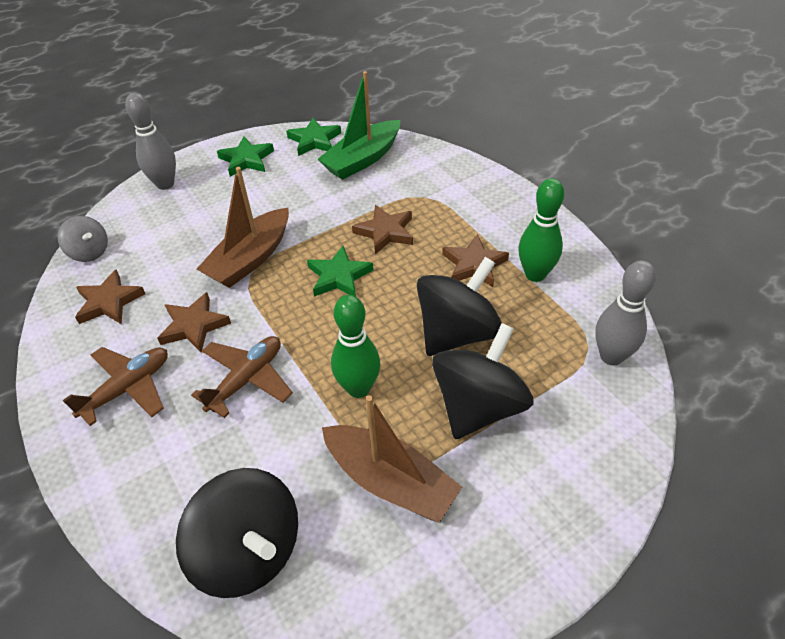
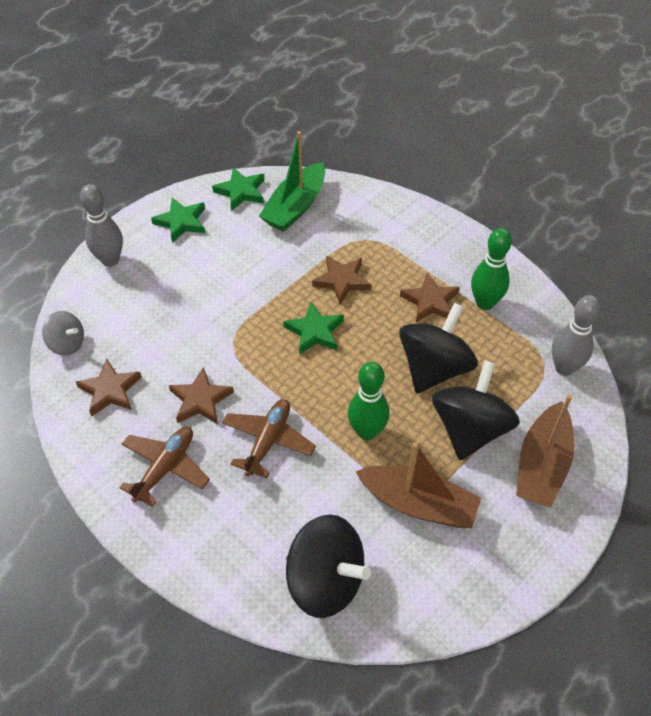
camera: 15 degrees left, 5 degrees up
brown boat [197,167,289,288] -> brown boat moved to [516,394,575,507]

